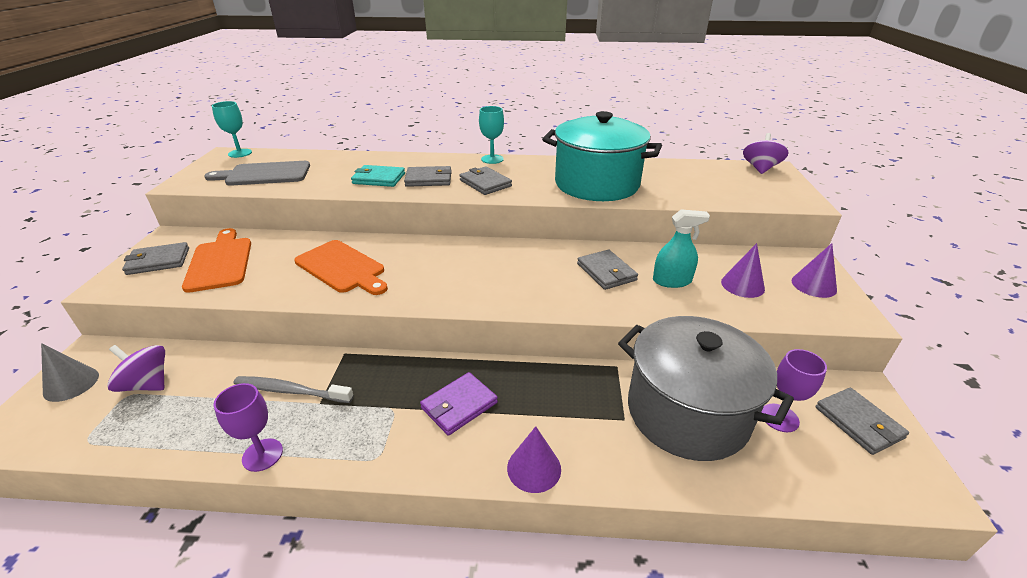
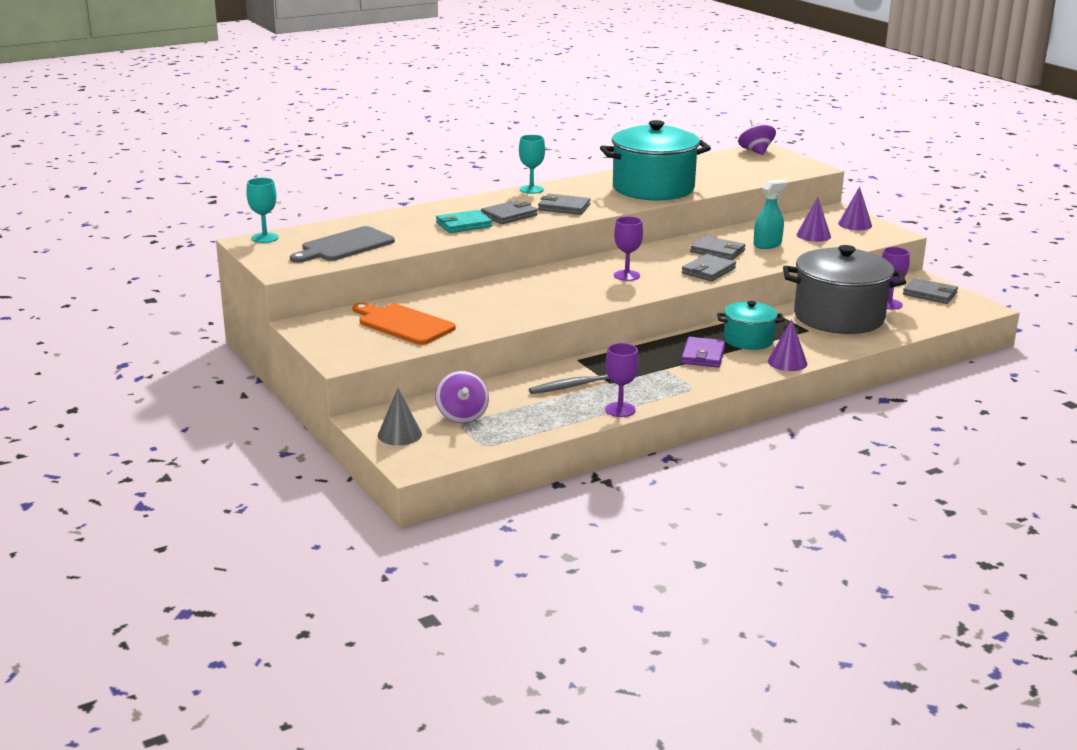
camera: 35 degrees left, 10 degrees down
purple spinning top [107,345,165,392] -> purple spinning top turned 90 degrees counterclockwise [435,371,489,423]
grey wallet [122,242,189,275] -> grey wallet moved to [682,254,736,281]
orange cutting board [294,240,388,295] -> none
none -> purple goblet [614,216,643,281]
none -> turquoise pot [717,301,784,350]

